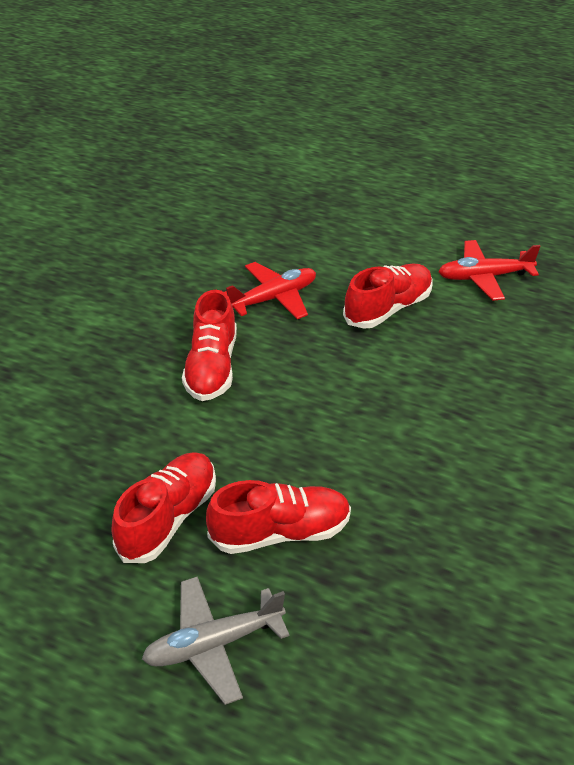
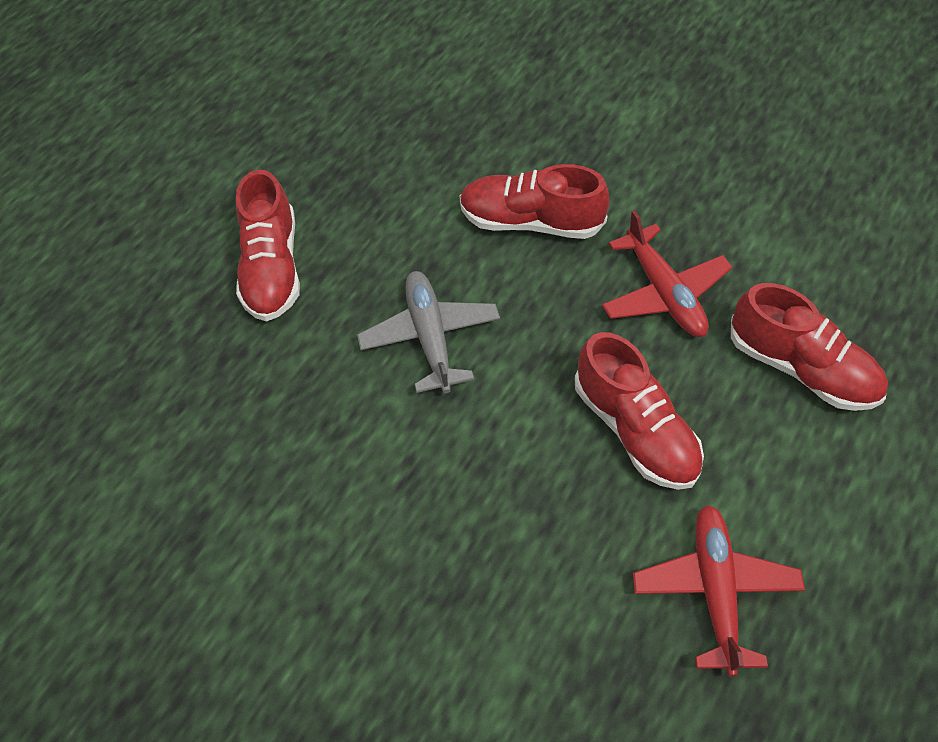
camera: 100 degrees right, 15 degrees up
red shoe [112,452,216,563] -> red shoe moved to [731,283,888,411]
grey plane [142,577,290,705] -> grey plane moved to [357,271,500,393]

